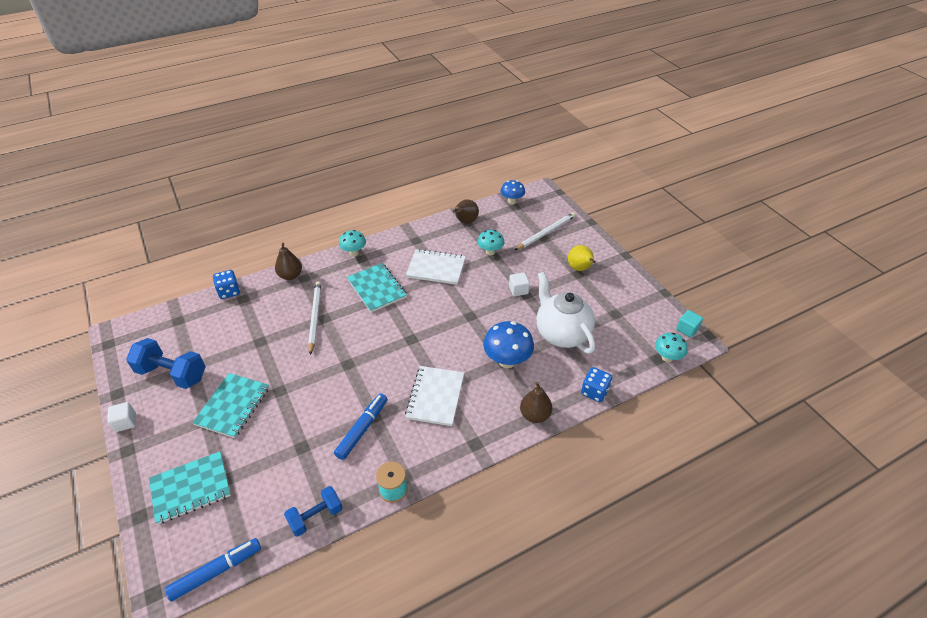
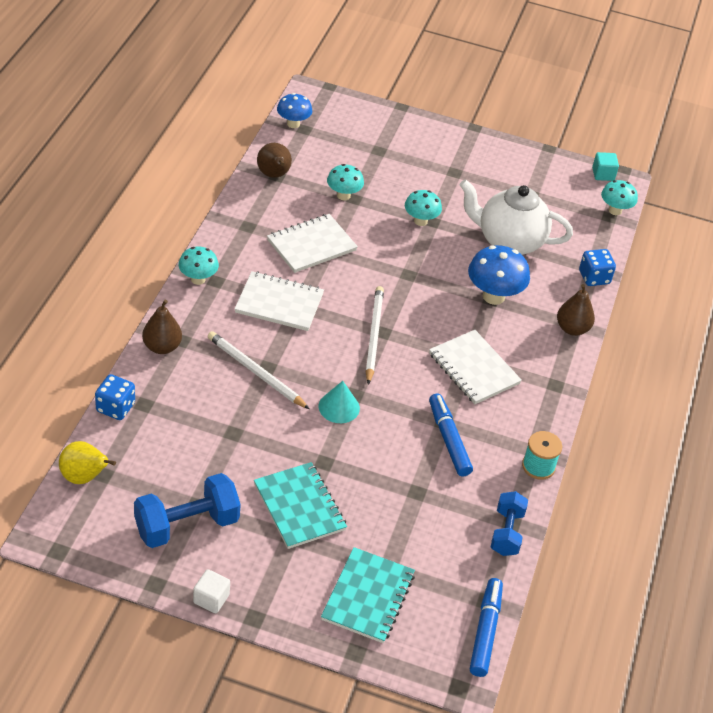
camera: 50 degrees left, 0 degrees up
turquoise notebook [347,263,407,312] -> white notebook [235,271,324,331]
white cube [509,272,530,296] -> turquoise mushroom [405,190,442,226]
white pencil [515,212,576,250] -> white pencil moved to [366,286,384,385]
yellow pear [568,245,596,271] -> yellow pear moved to [59,441,116,484]
none -> turquoise cone [319,381,360,423]

